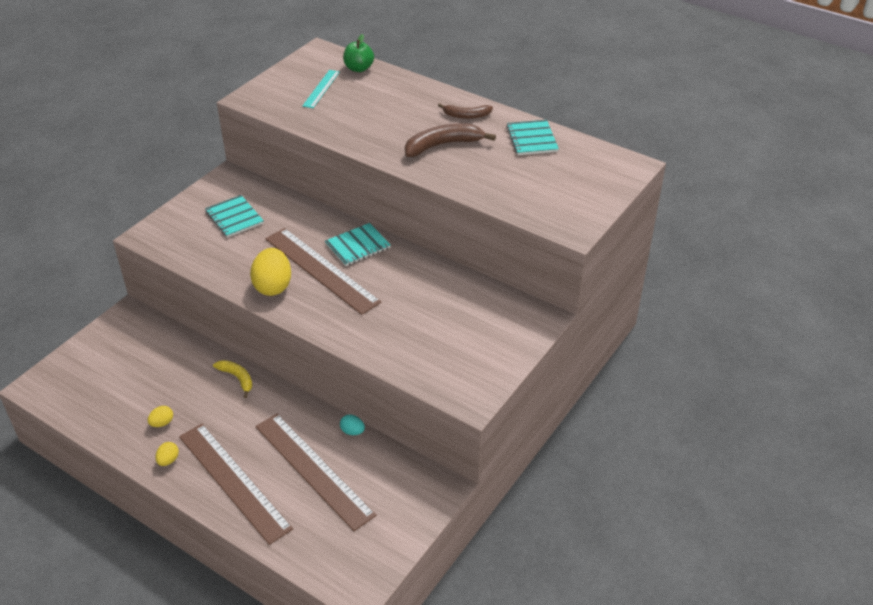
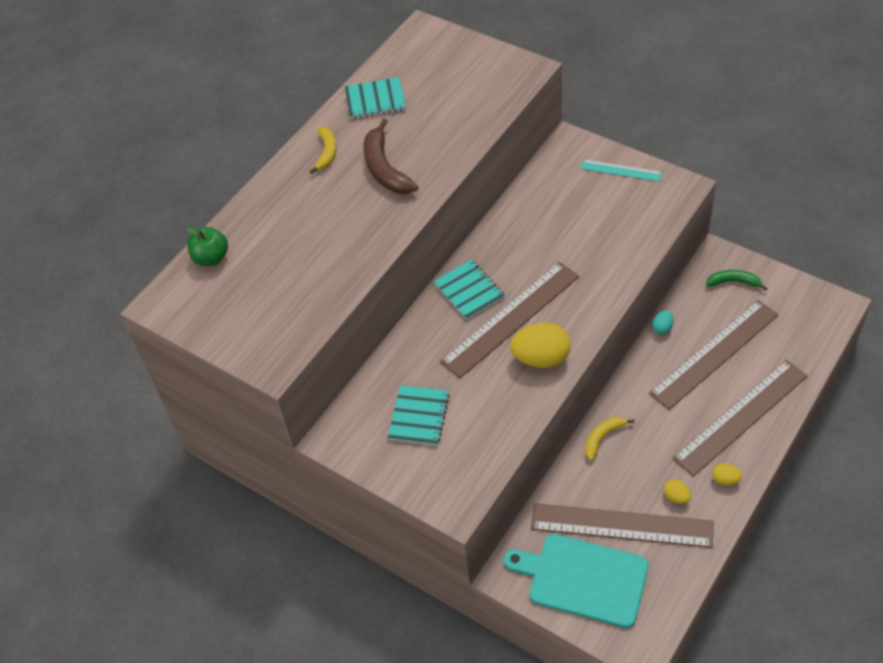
camera: 85 degrees left, 10 degrees up
turquoise notebook [205,195,264,238] -> turquoise notebook turned 45 degrees counterclockwise [388,385,450,446]
turquoise ruler [303,70,340,108] -> turquoise ruler moved to [581,159,662,182]
brown banana [438,103,493,119] -> yellow banana [310,127,337,174]
none -> turquoise cutting board [503,534,649,628]
none -> brown ruler [531,503,713,548]
none -> green banana [706,270,767,291]

